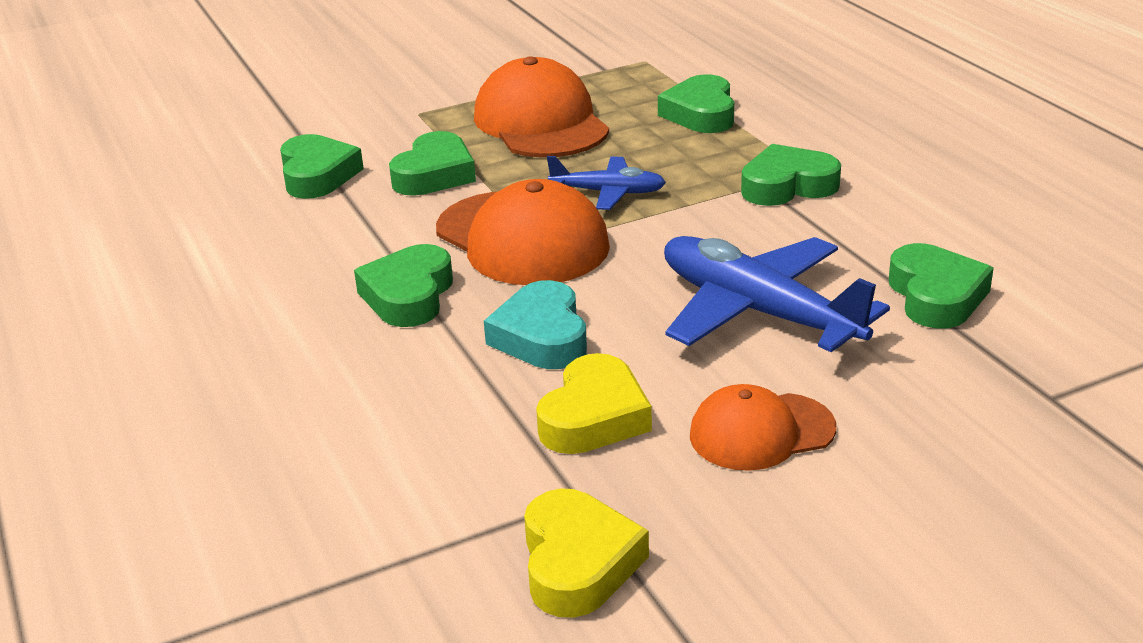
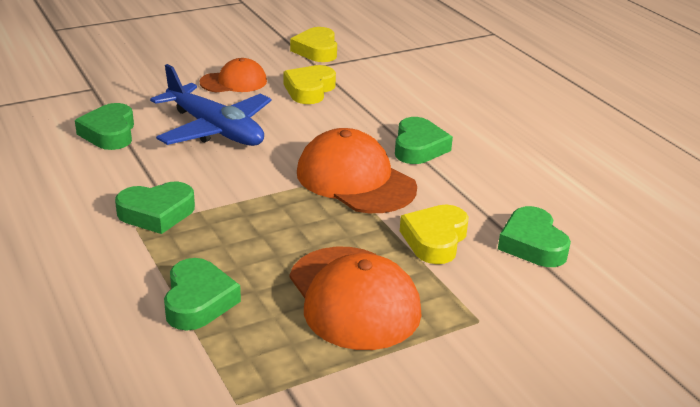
camera: 175 degrees right, 0 degrees up
green heart [389,131,476,196] -> yellow heart [400,205,469,264]
turquoise heart [484,280,587,369] -> none
blue plane [547,156,666,210] -> none

